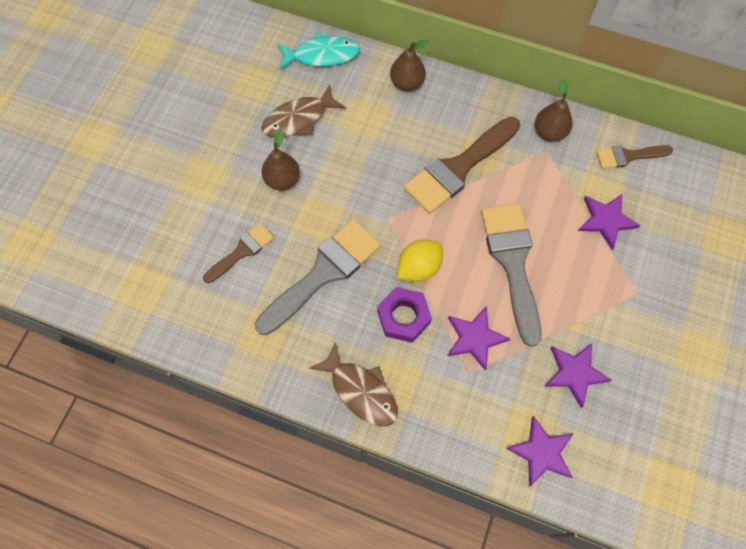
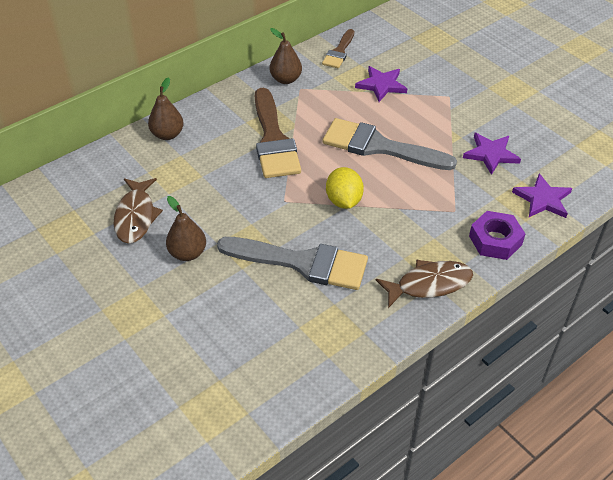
camera: 60 degrees left, 20 degrees down
brown brush [203,223,274,283] -> none
grey brush [255,219,381,335] -> grey brush turned 120 degrees clockwise [217,237,368,290]
turquoise fish [277,32,360,70] -> none
purple nut [377,287,432,343] -> purple nut moved to [469,211,525,260]
purple star [447,306,510,371] -> none

